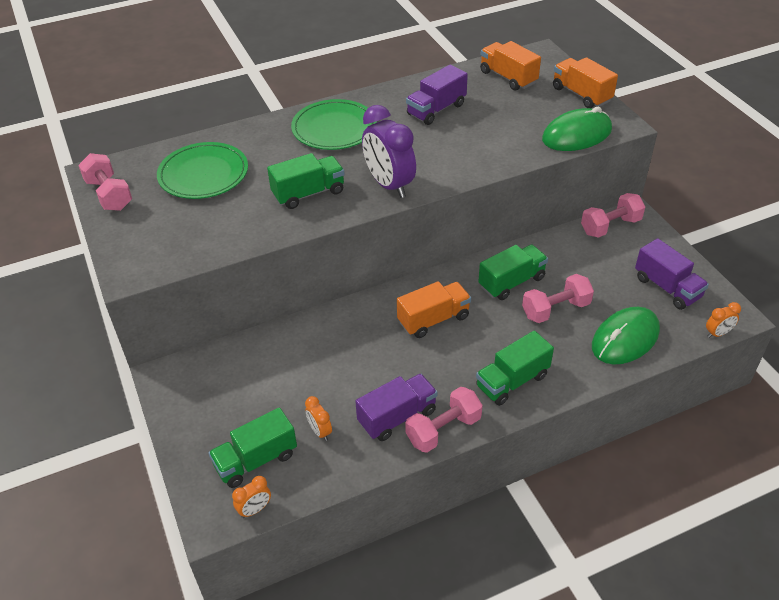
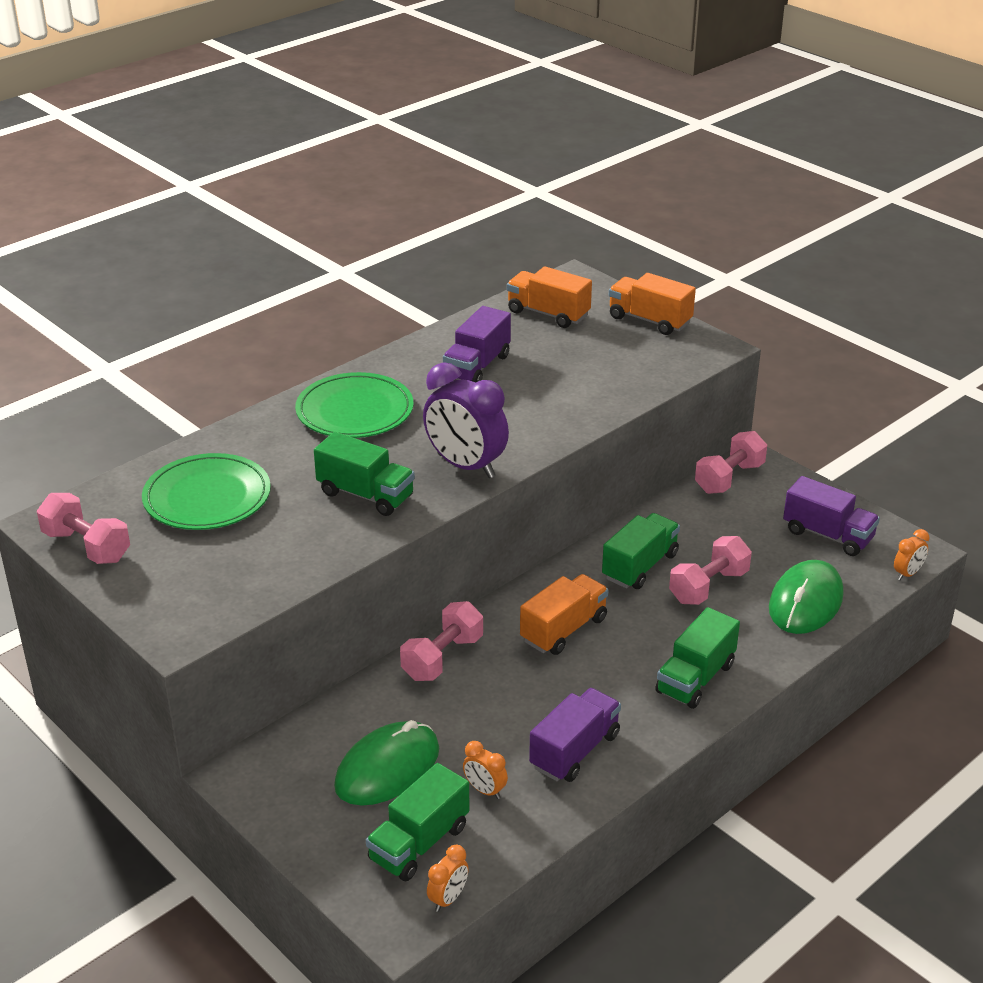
camera: 20 degrees left, 10 degrees down
green truck [267,153,345,209] -> green truck turned 75 degrees clockwise [314,432,415,516]
pink dumbbell [405,387,483,453] -> pink dumbbell moved to [400,601,483,681]
green mouse [542,107,612,151] -> green mouse moved to [334,720,439,806]

